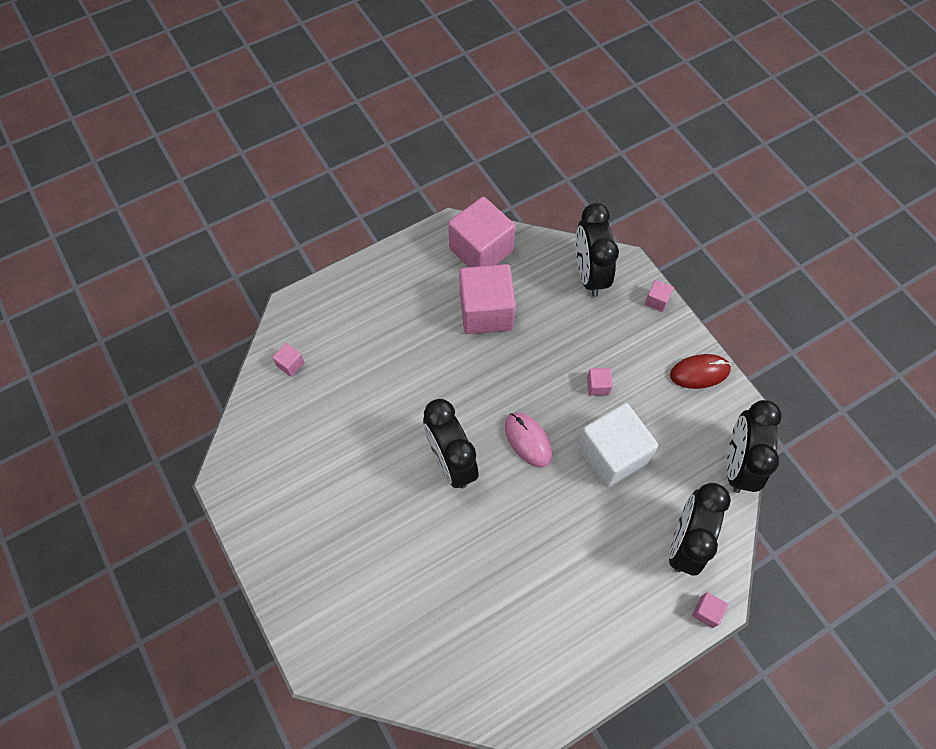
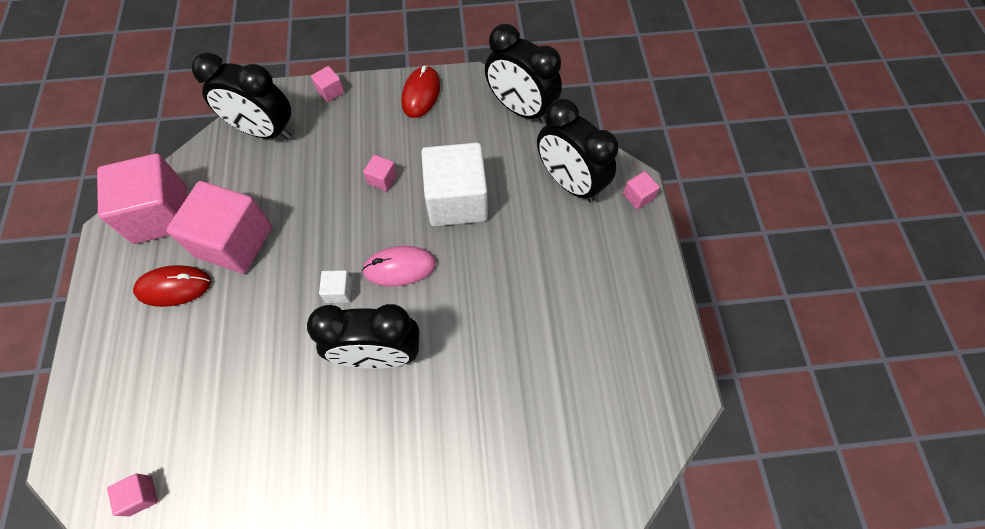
camera: 65 degrees left, 0 degrees up
none -> red mouse [133,265,211,307]
none -> white cube [319,270,352,303]

